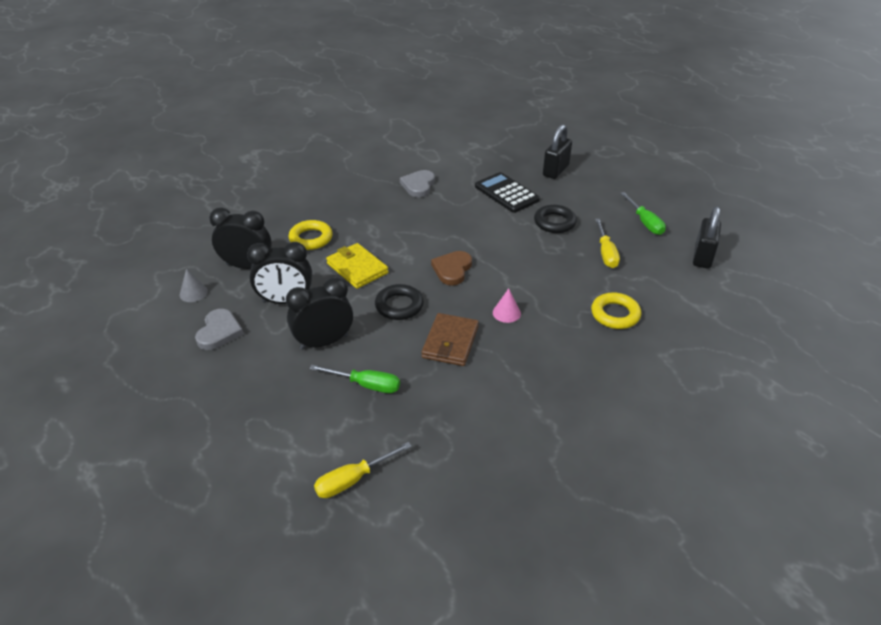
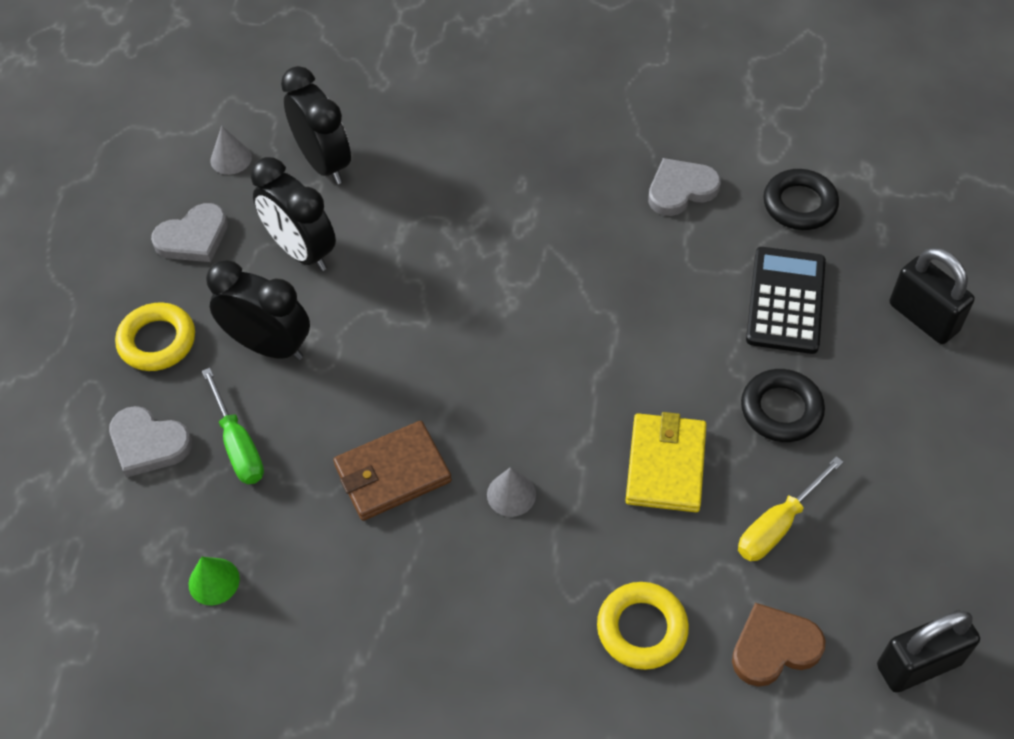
camera: 50 degrees right, 15 degrees up
yellow ring [289,220,333,250] -> yellow ring moved to [115,302,195,371]
yellow screwdriver [314,442,412,498] -> none
yellow wallet [326,243,388,289] -> yellow wallet moved to [625,412,707,512]
black ring [375,284,424,320] -> black ring moved to [763,169,839,230]
brown heart [431,251,472,286] -> brown heart moved to [732,603,826,687]
pink cone [493,289,521,323] -> grey cone [487,467,536,517]
black padlock [543,124,572,179] -> black padlock turned 60 degrees clockwise [890,247,975,344]
green screwdriver [621,192,666,235] -> none
none -> grey heart [109,406,192,477]
none -> green cone [189,557,240,605]

